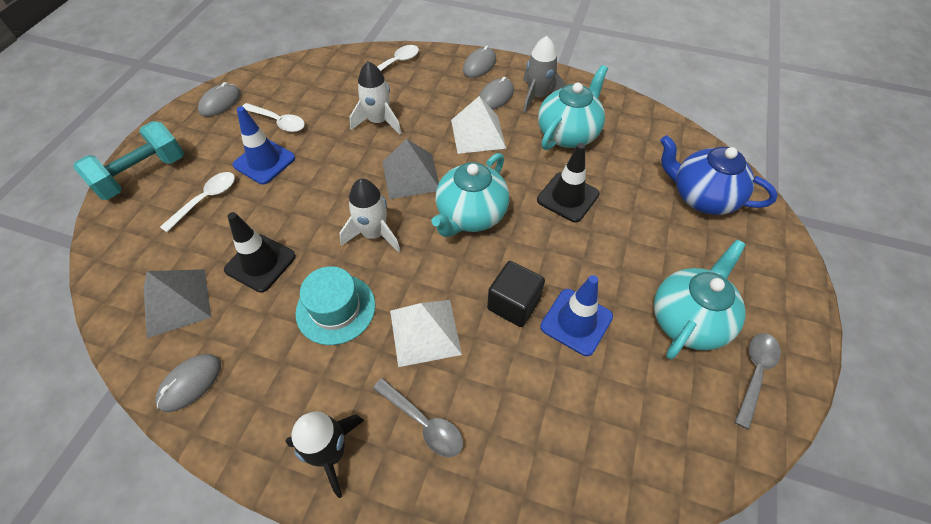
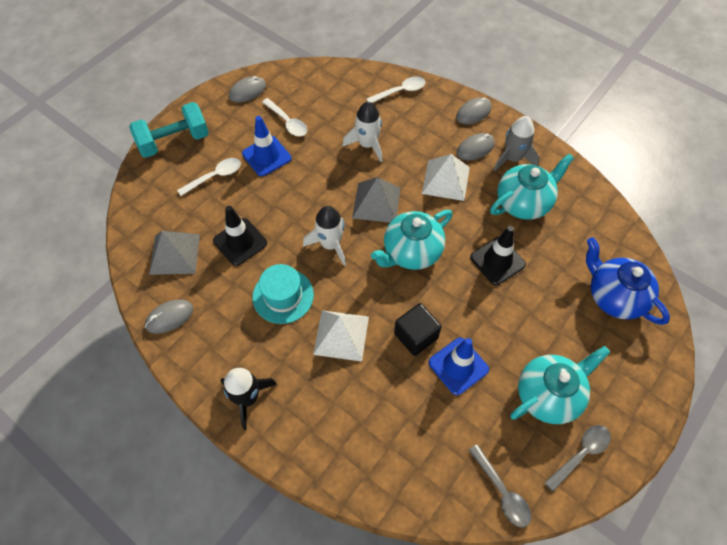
camera: 20 degrees right, 5 degrees up
grey spoon [373,378,463,457] -> grey spoon moved to [469,444,531,528]

